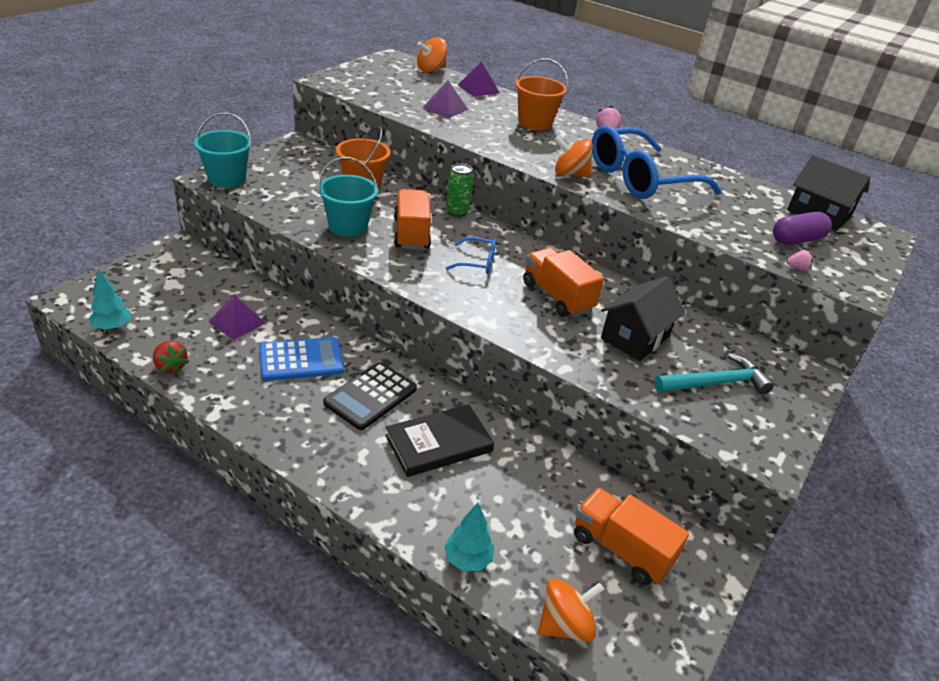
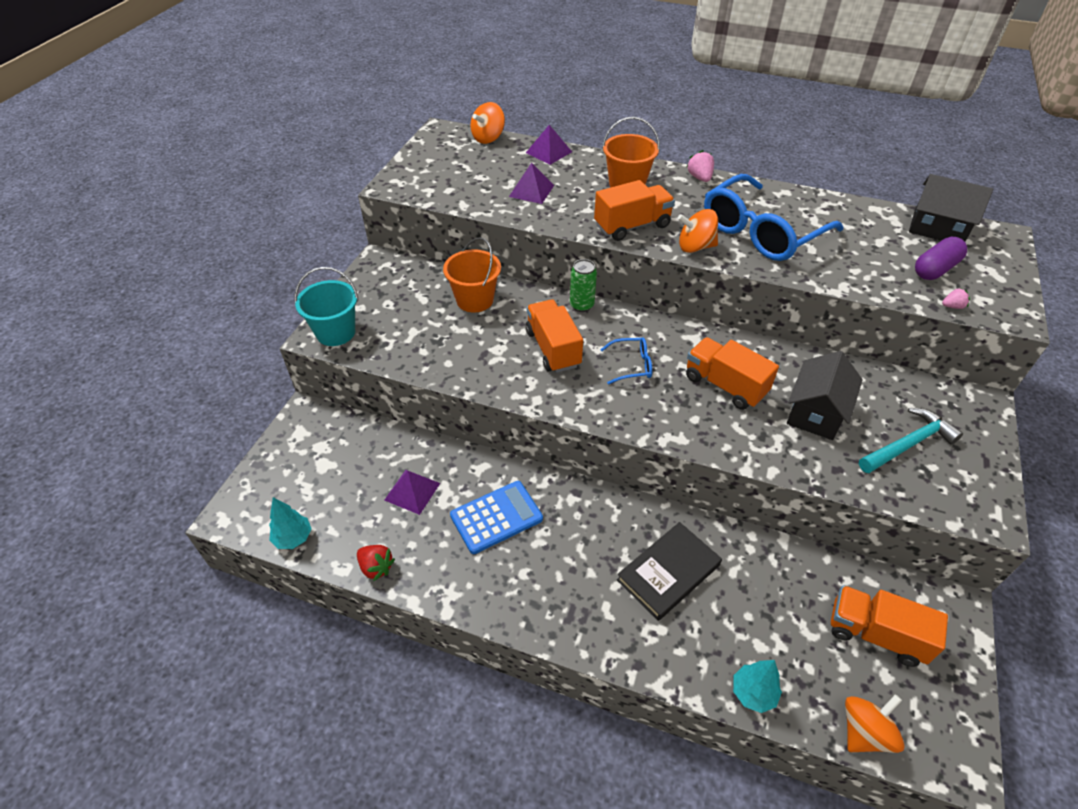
camera: 10 degrees left, 10 degrees up
turquoise bucket [318,157,378,237] -> none
black calculator [323,362,417,430] -> none
none -> orange truck [594,180,675,241]

